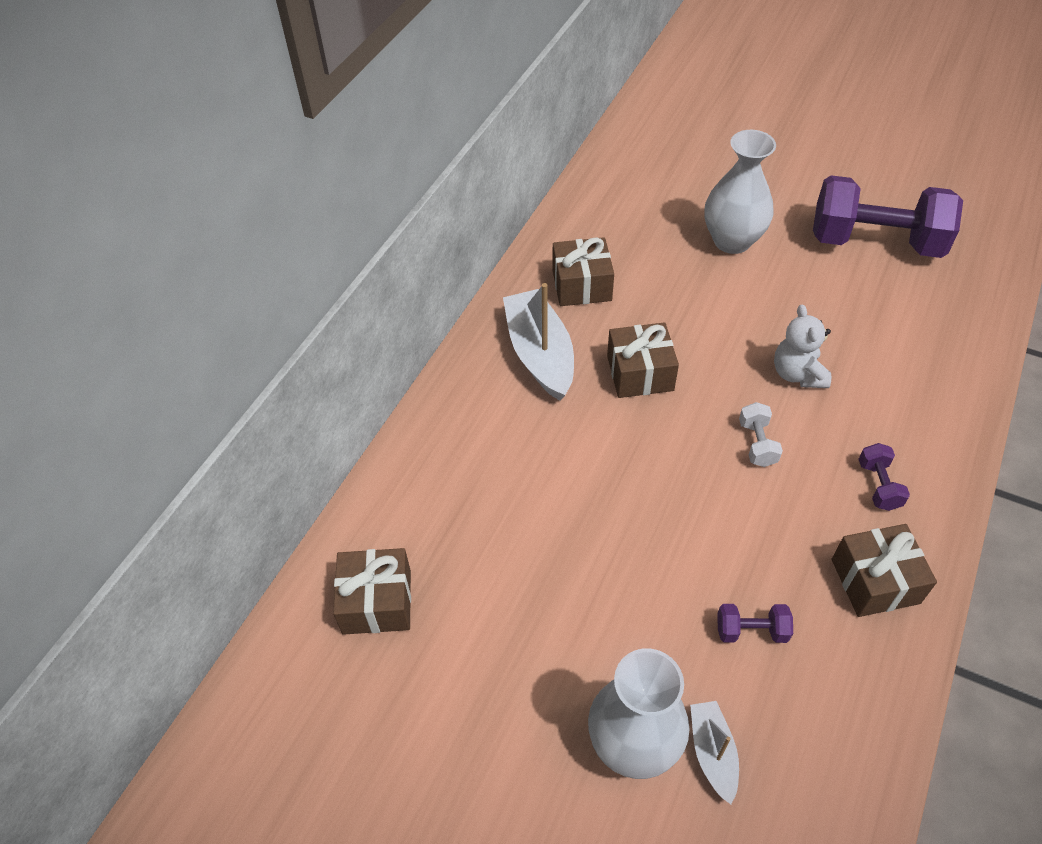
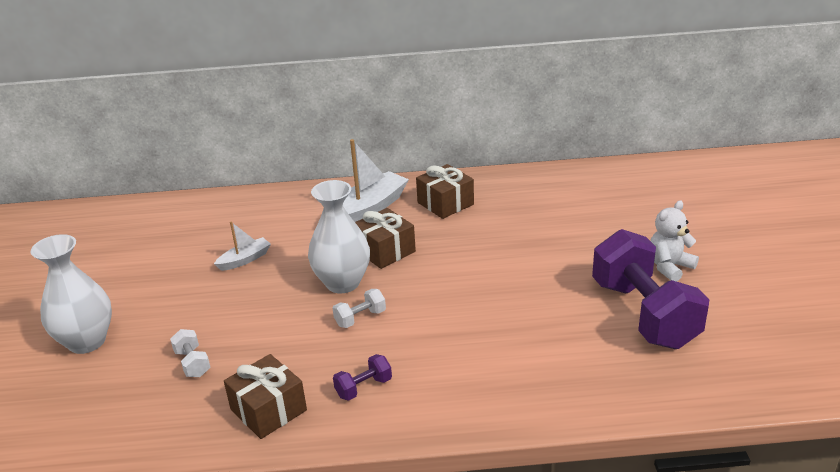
camera: 60 degrees right, 20 degrees down
brown gift [333,548,411,635] -> none
white boat [690,701,739,805] -> white boat moved to [214,221,271,271]
white vase [704,130,776,254] -> white vase moved to [308,180,370,293]
purple dumbbell [717,604,793,643] -> white dumbbell [170,329,211,377]
white teddy bear [774,304,831,388] -> white teddy bear moved to [650,200,699,282]

